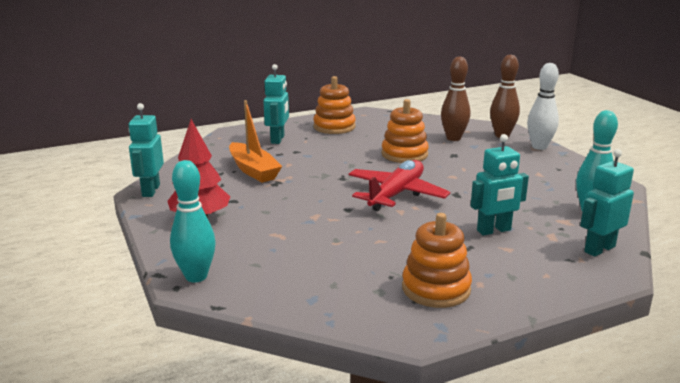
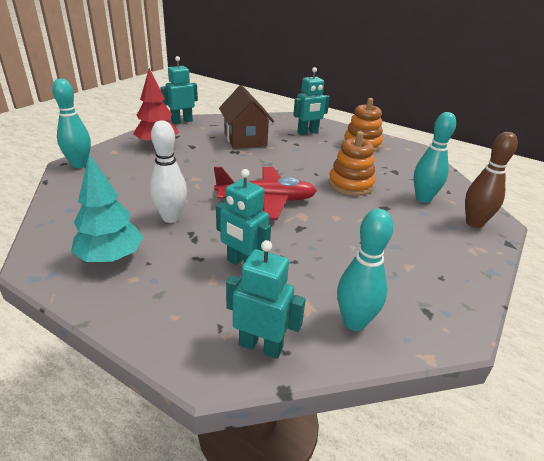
camera: 55 degrees right, 10 degrees up
orange boat [229,100,282,183] -> brown house [219,85,274,149]
orange stacking toy [402,213,472,308] -> turquoise tree [71,154,143,263]
brown bowling pin [441,57,470,141] -> turquoise bowling pin [414,112,456,203]
white bowling pin [527,63,559,150] -> white bowling pin moved to [150,120,187,223]

